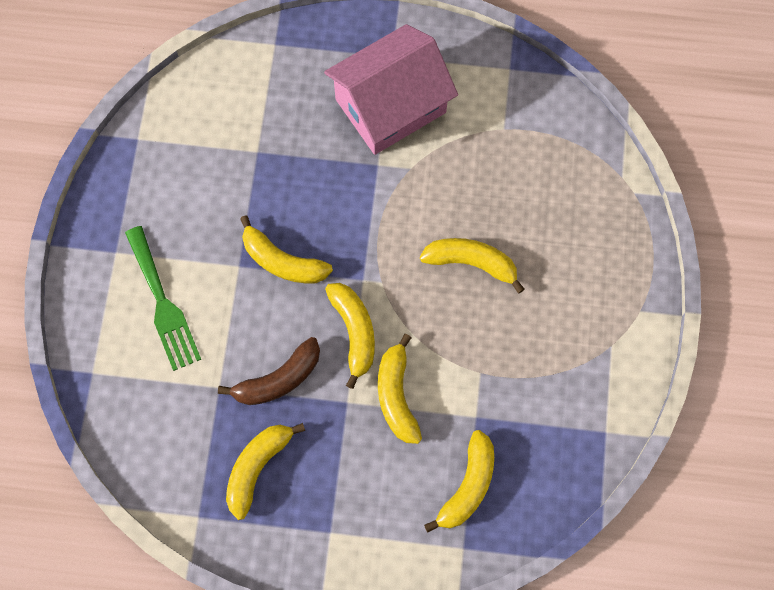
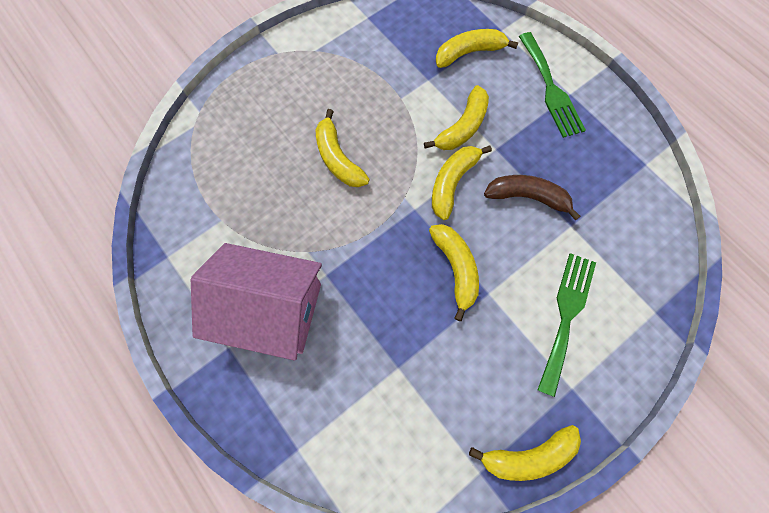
camera: 135 degrees left, 0 degrees up
yellow banana [226,423,305,520] -> yellow banana moved to [469,425,581,481]
none -> green fork [519,32,586,138]

